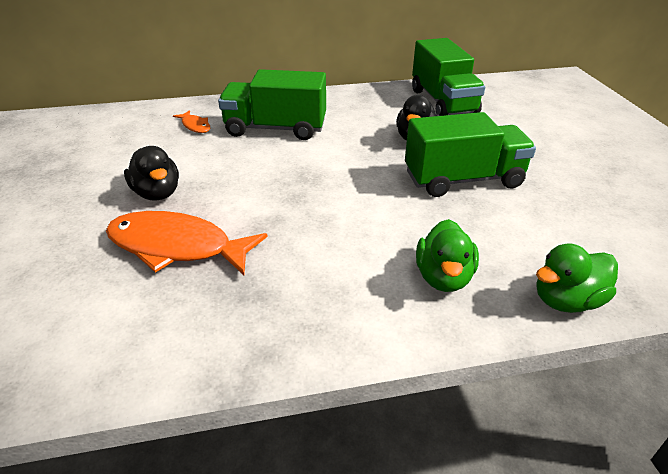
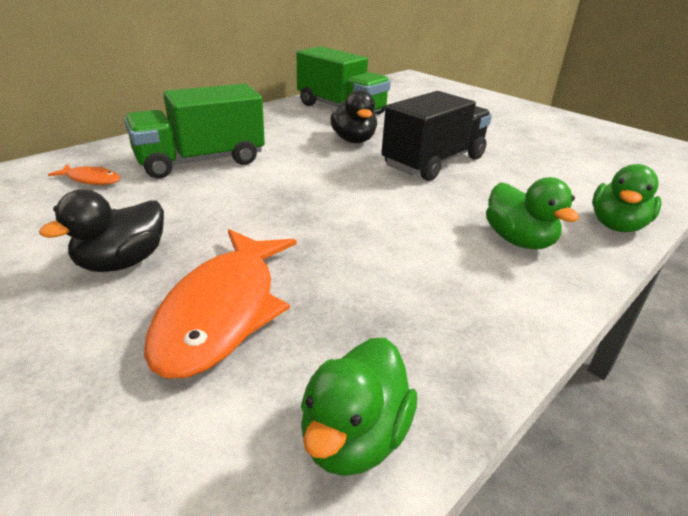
camera: 35 degrees left, 5 degrees down
orange fish [106,211,268,275] -> orange fish turned 60 degrees counterclockwise [144,229,297,379]
black duck [124,146,179,201] -> black duck turned 105 degrees clockwise [39,189,164,272]
green truck [405,112,536,197] -> black truck [381,91,492,181]
none -> green duck [301,338,417,476]

